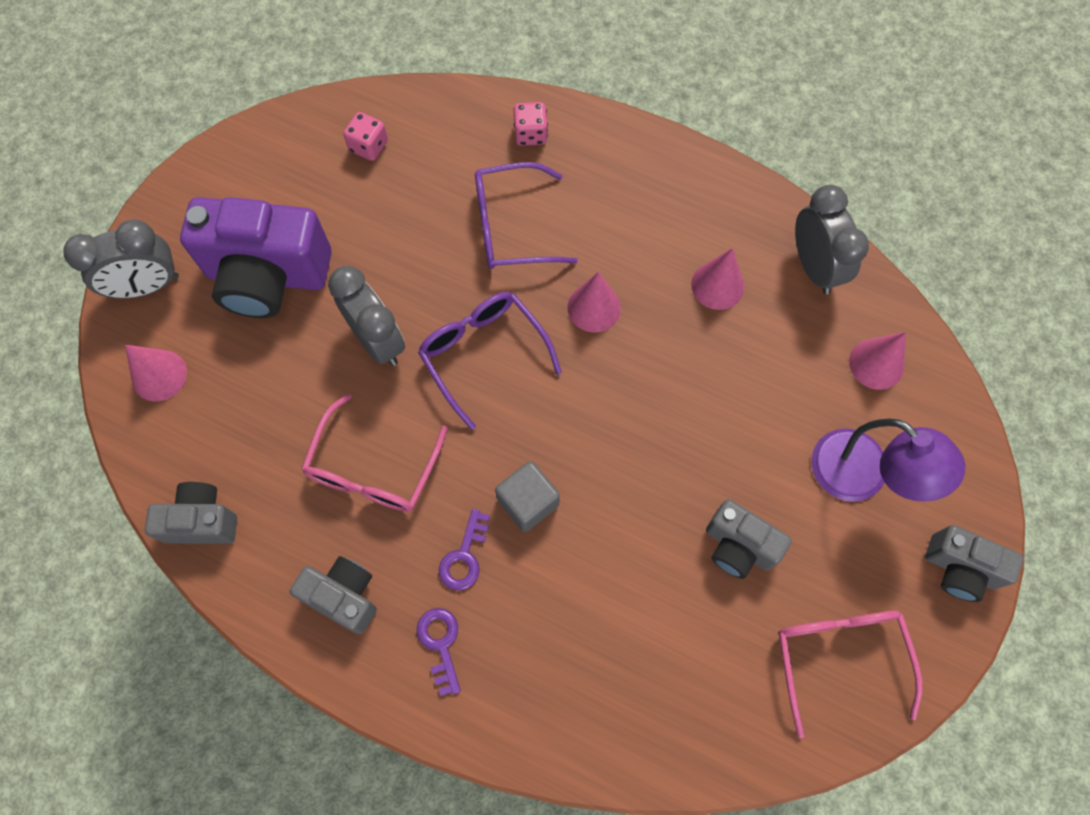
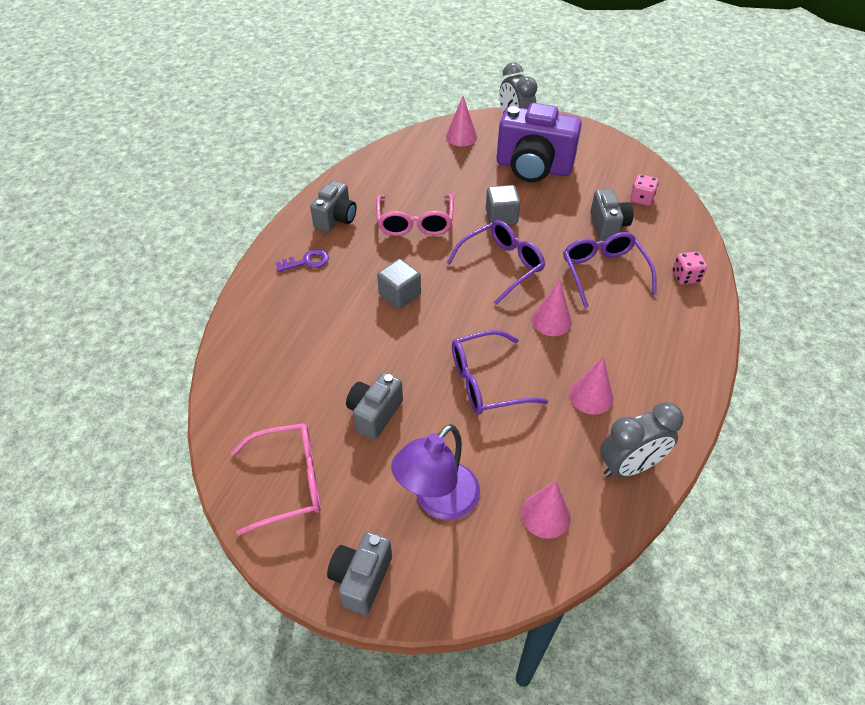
camera: 85 degrees right, 20 degrees down
grey camera [145,482,237,544] -> grey camera moved to [590,189,633,241]
purple camera [180,197,332,318] -> purple camera turned 75 degrees counterclockwise [497,103,582,182]
pink glasses [301,394,448,512] -> pink glasses turned 105 degrees counterclockwise [376,194,454,236]
grey clock [328,266,405,366] -> grey cube [486,185,520,225]
purple key [439,509,490,591] -> none
none -> purple glasses [452,330,548,415]

